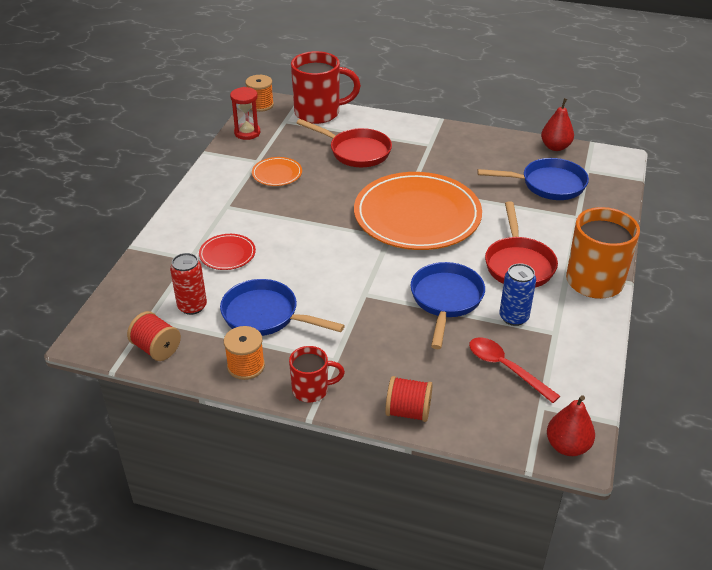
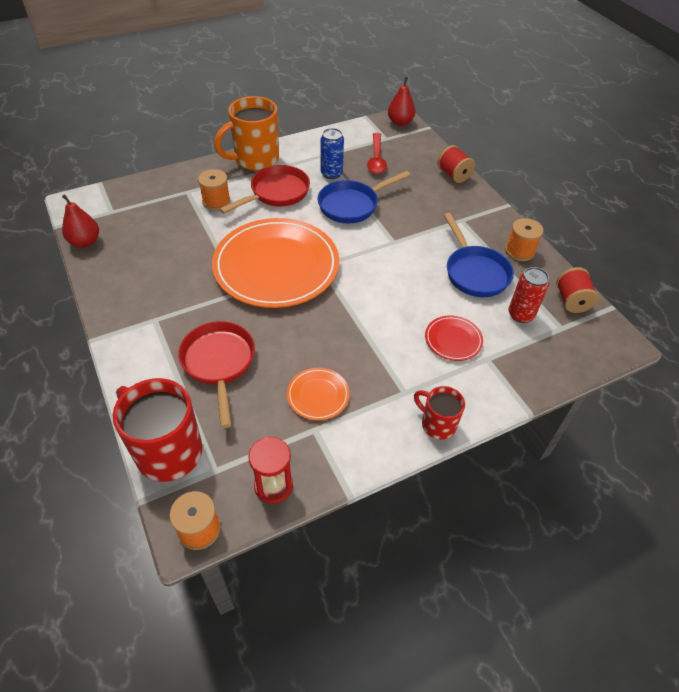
camera: 135 degrees left, 10 degrees up
red mug [289,346,345,402] -> red mug moved to [414,386,465,440]
blue pan [477,158,589,200] -> none
none -> orange spool [198,169,231,210]

